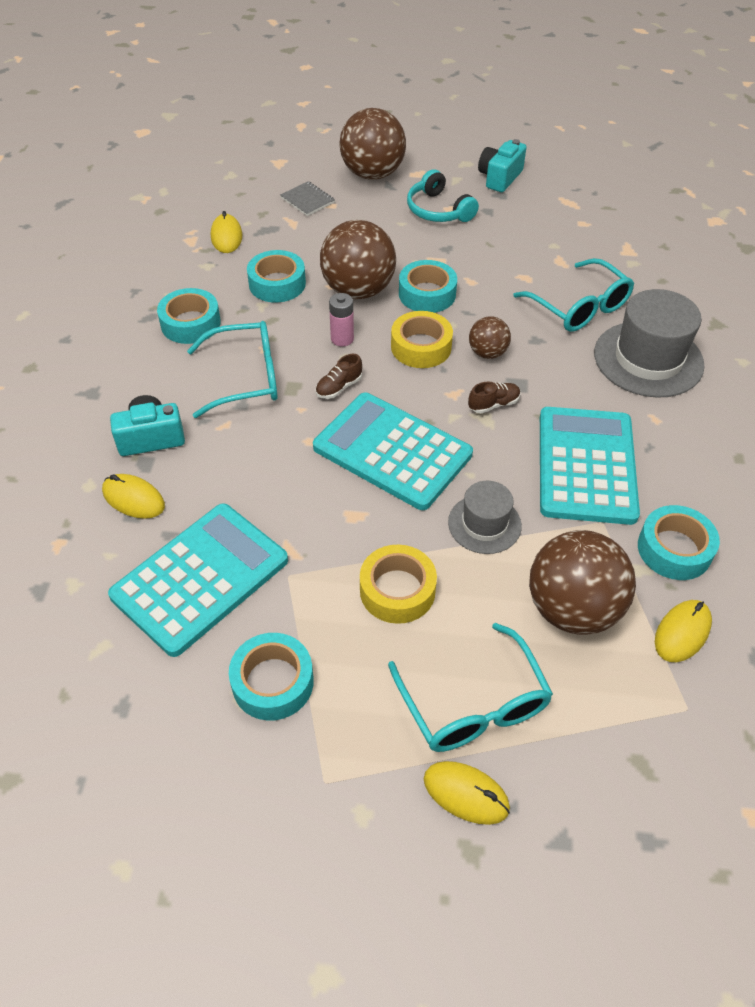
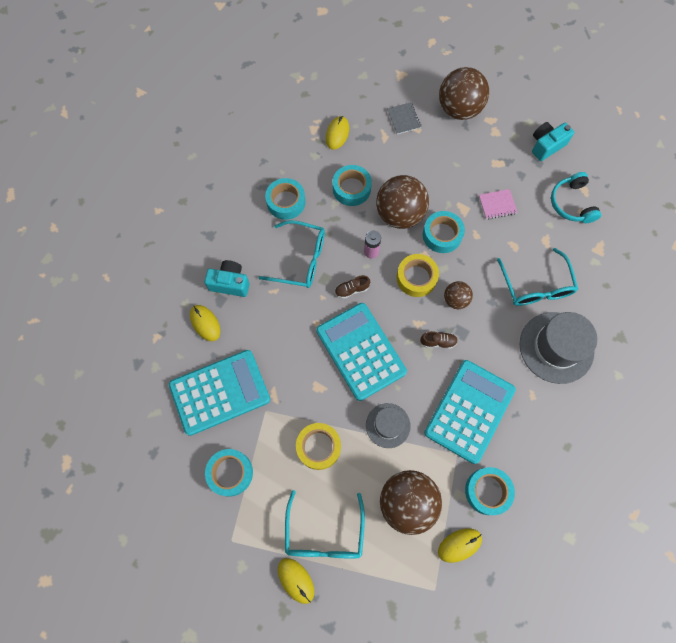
camera: 25 degrees right, 20 degrees up
turquoise headphones [407,169,479,222] -> turquoise headphones moved to [551,172,601,223]
none -> pink notebook [479,189,518,219]

